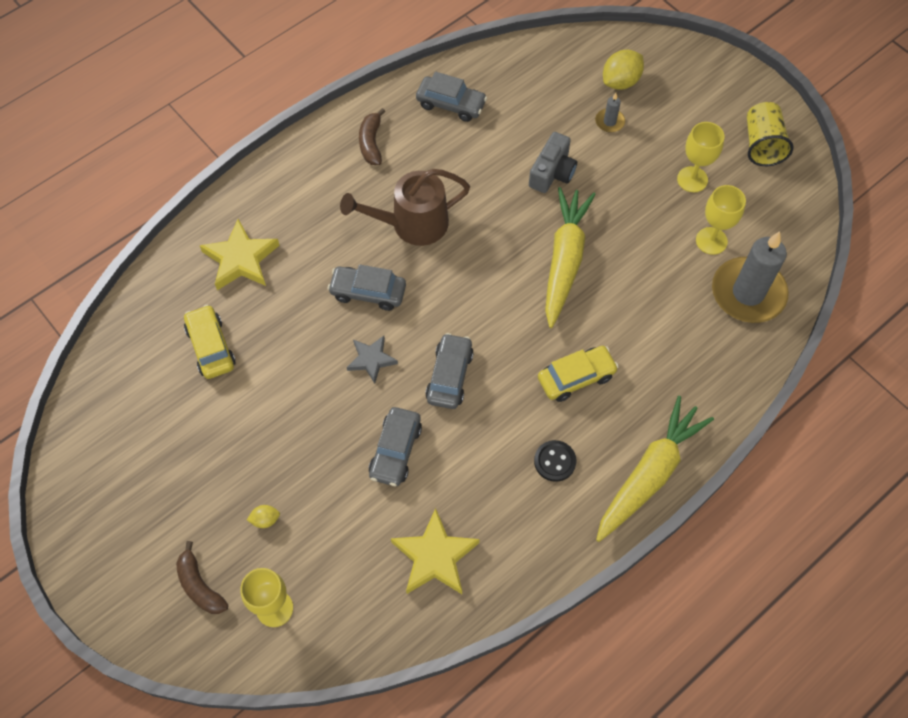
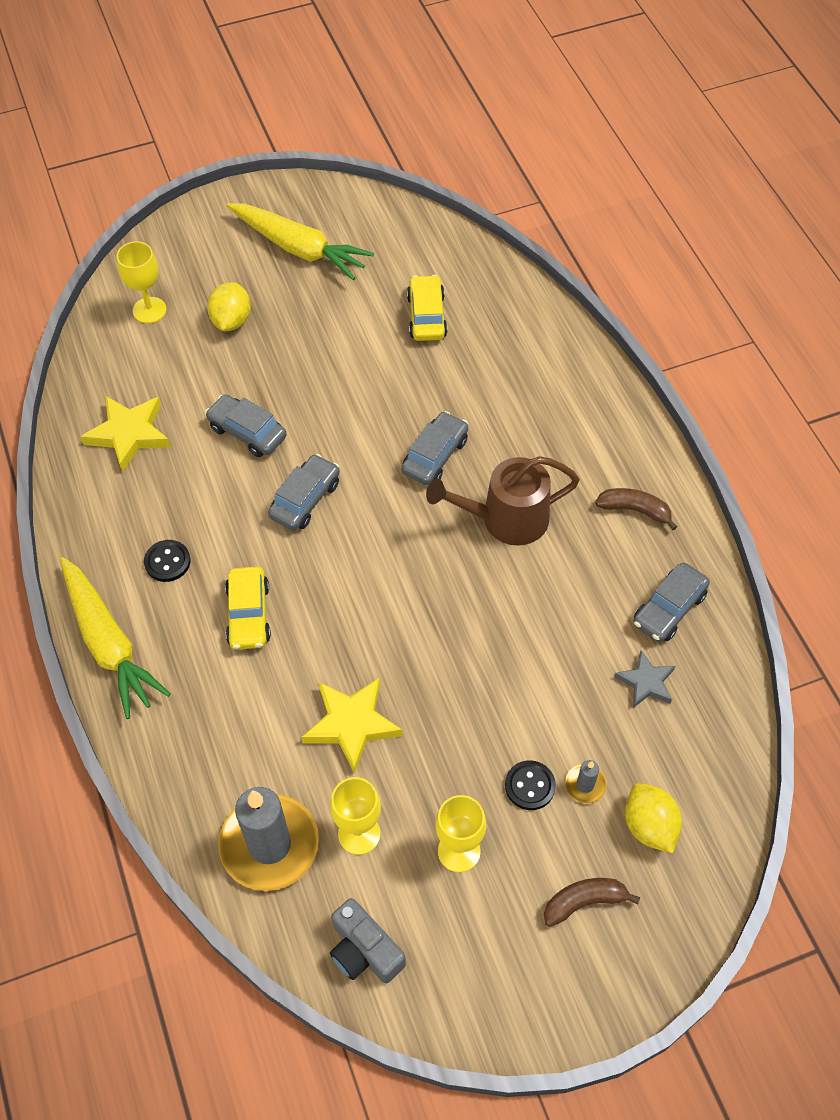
camera: 110 degrees right, 5 degrees down
brown banana [176,541,228,614] -> brown banana moved to [544,878,640,927]
yellow car [184,304,236,379] -> yellow car turned 90 degrees counterclockwise [407,275,448,341]
yellow star [199,219,280,290] -> yellow star moved to [301,678,402,774]
yellow lemon [247,505,280,528] -> yellow lemon [207,282,251,331], size x1.94
brown watering can [340,169,470,246] -> brown watering can turned 105 degrees counterclockwise [426,456,580,546]
grey star [347,336,398,384] -> grey star moved to [615,650,675,708]
grey car [425,333,474,409] -> grey car turned 90 degrees counterclockwise [268,454,340,531]
grey camera [529,132,577,193] -> grey camera moved to [330,898,406,983]
yellow carrot [545,187,596,328] -> yellow carrot moved to [227,203,374,280]
yellow cup [747,102,794,166] -> none
none -> black button [505,760,556,810]

